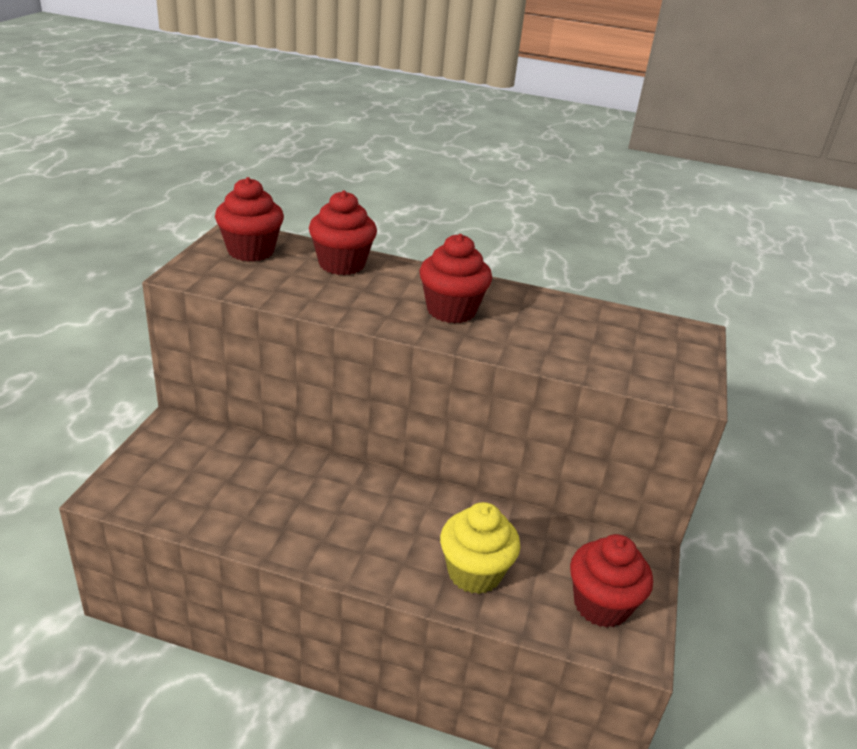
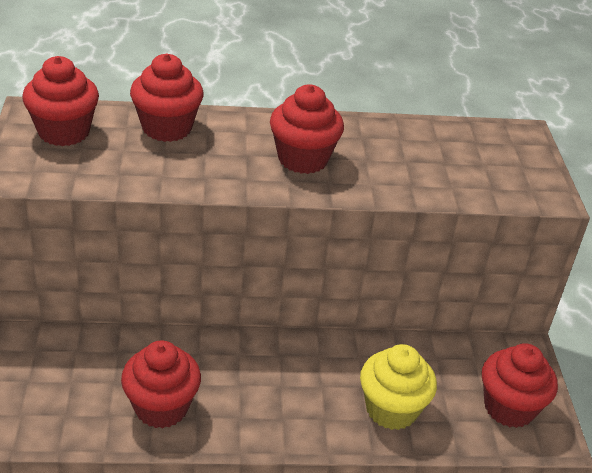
camera: 20 degrees left, 5 degrees up
none -> red cupcake [121,340,201,429]

